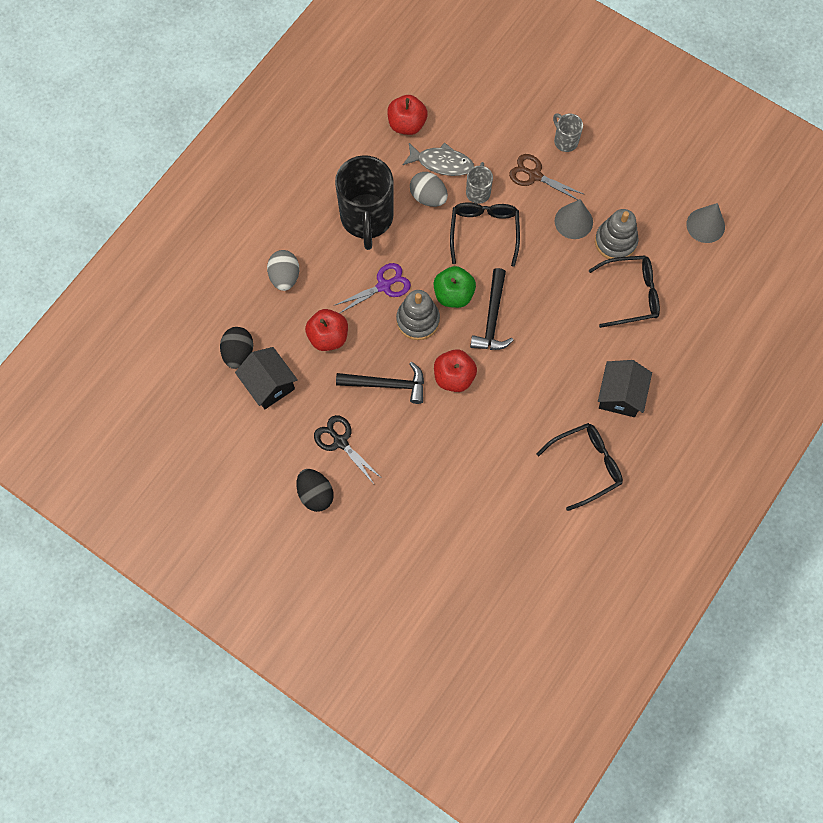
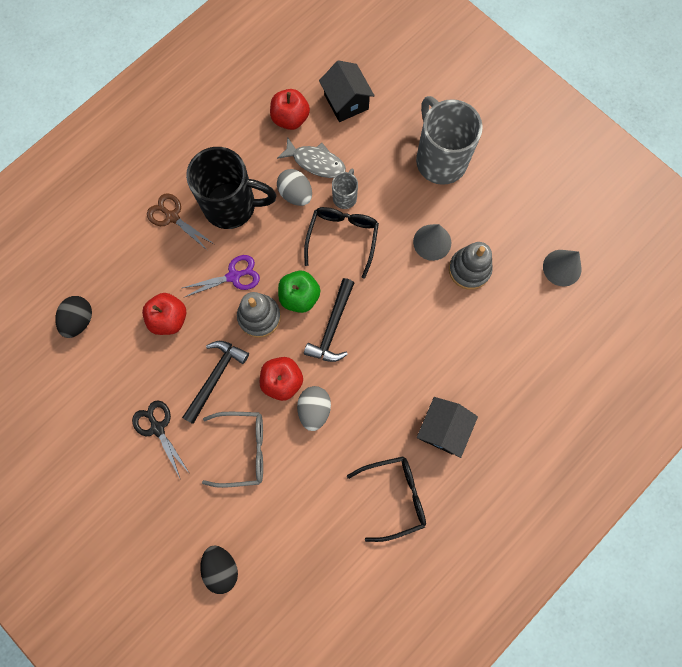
camera: 10 degrees right, 5 degrees up
black house [235,347,298,409] -> black house moved to [319,60,375,122]
grey egg [267,250,299,291] -> grey egg moved to [297,386,331,431]
black egg [296,469,334,512] -> black egg moved to [200,545,238,594]
black mug [335,155,394,250] -> black mug turned 90 degrees counterclockwise [186,147,276,229]
black hammer [336,362,424,404] -> black hammer turned 75 degrees counterclockwise [182,341,249,424]
brown scissors [509,154,583,200] -> brown scissors moved to [147,193,214,251]
grey mug [553,113,583,152] -> grey mug [416,96,483,185], size x2.15
black glasses [589,255,660,328] -> none
none -> grey glasses [202,412,263,488]

